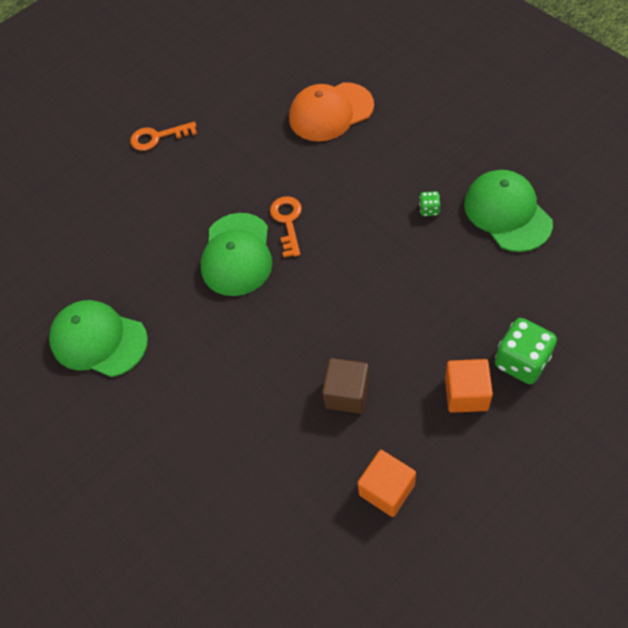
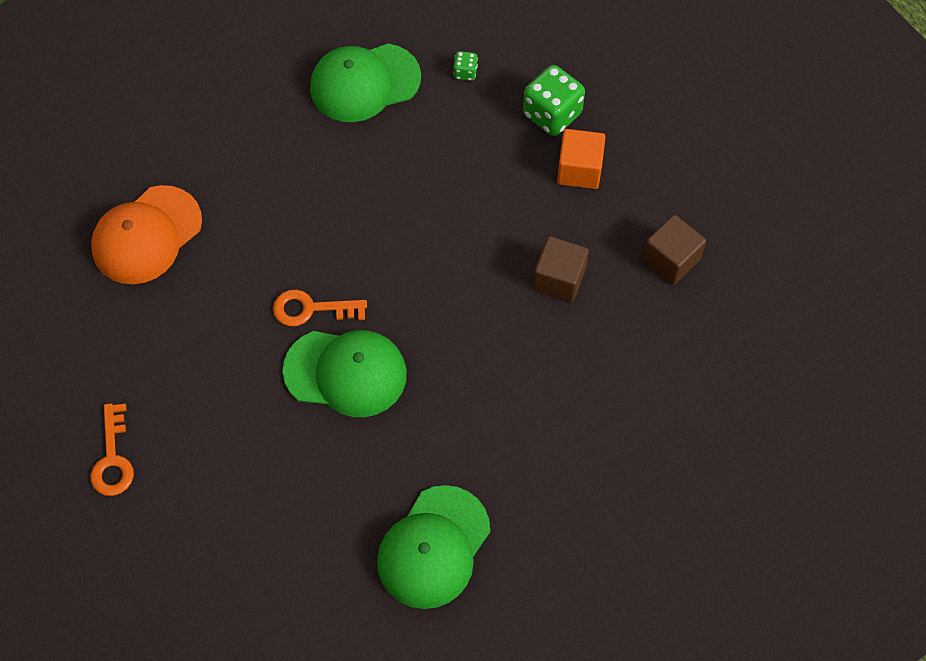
camera: 90 degrees left, 5 degrees up
orange cap [289,82,374,142] -> orange cap turned 60 degrees clockwise [91,185,202,284]
orange cube [358,450,416,517] -> brown cube [642,215,706,285]
green dice [419,191,440,216] -> green dice moved to [453,51,478,81]

